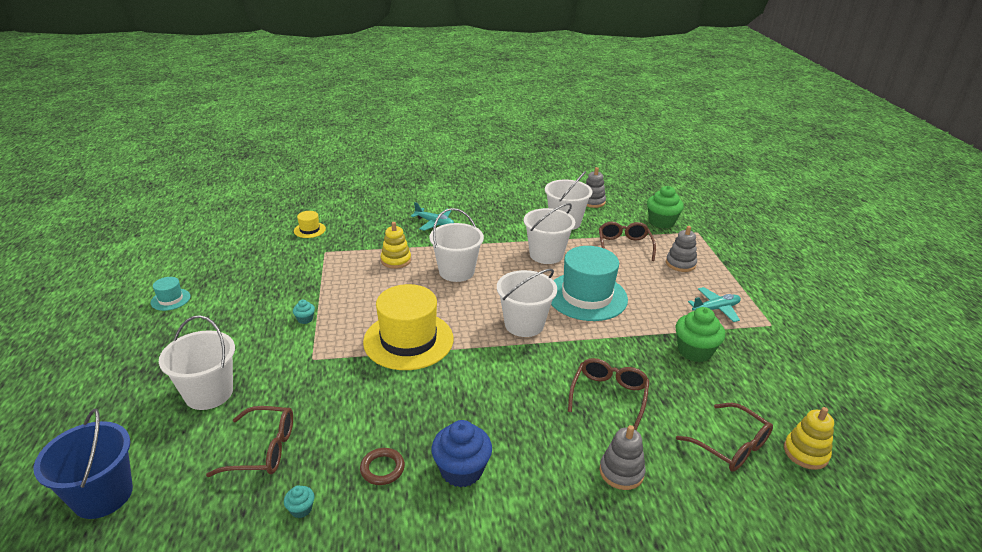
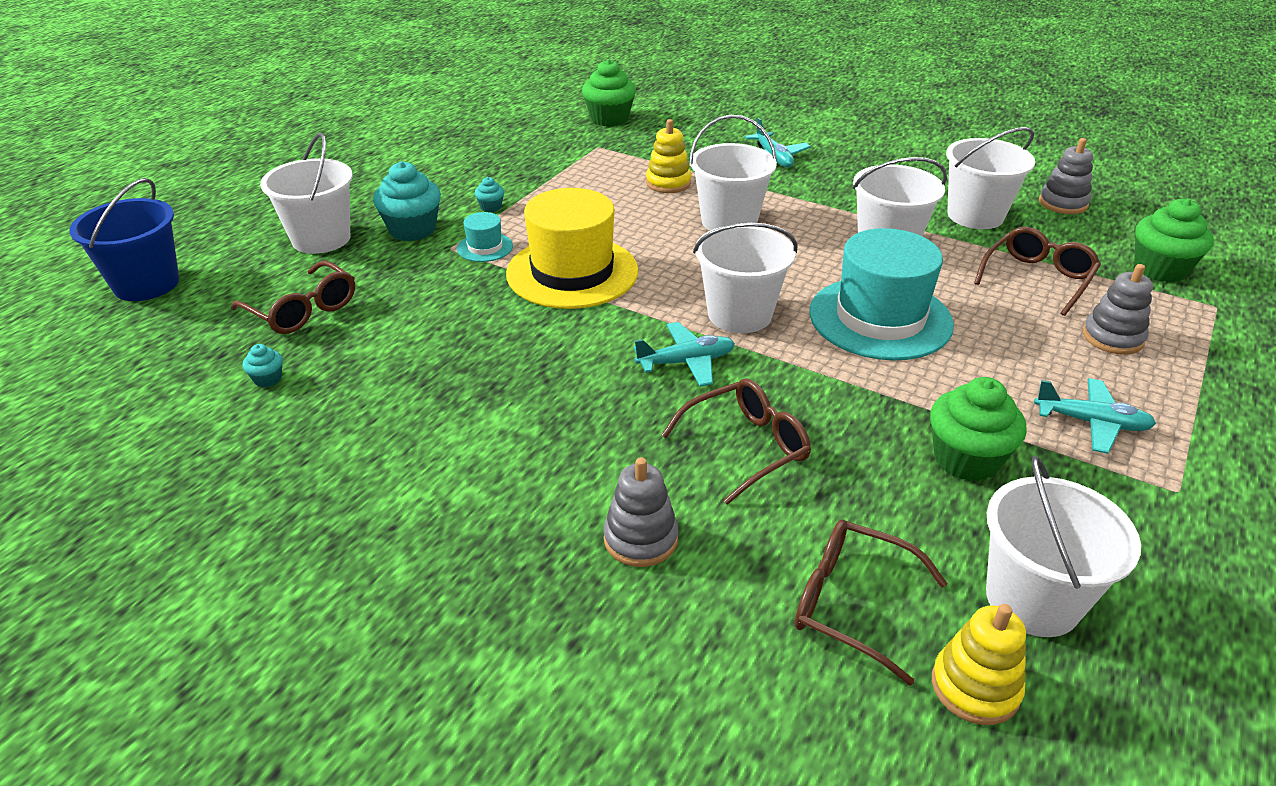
camera: 40 degrees right, 5 degrees up
turquoise hat [151,277,190,311] -> turquoise hat moved to [457,212,513,262]
yellow hat [294,211,326,238] -> green cupcake [582,59,636,127]
brown ring [360,448,405,485] -> none
blue cupcake [432,420,492,487] -> none
brown glasses [676,403,773,472] -> brown glasses turned 120 degrees clockwise [795,519,948,686]
none -> turquoise cupcake [373,161,441,241]
none -> turquoise plane [633,322,735,387]
none -> white bucket [986,455,1141,637]

